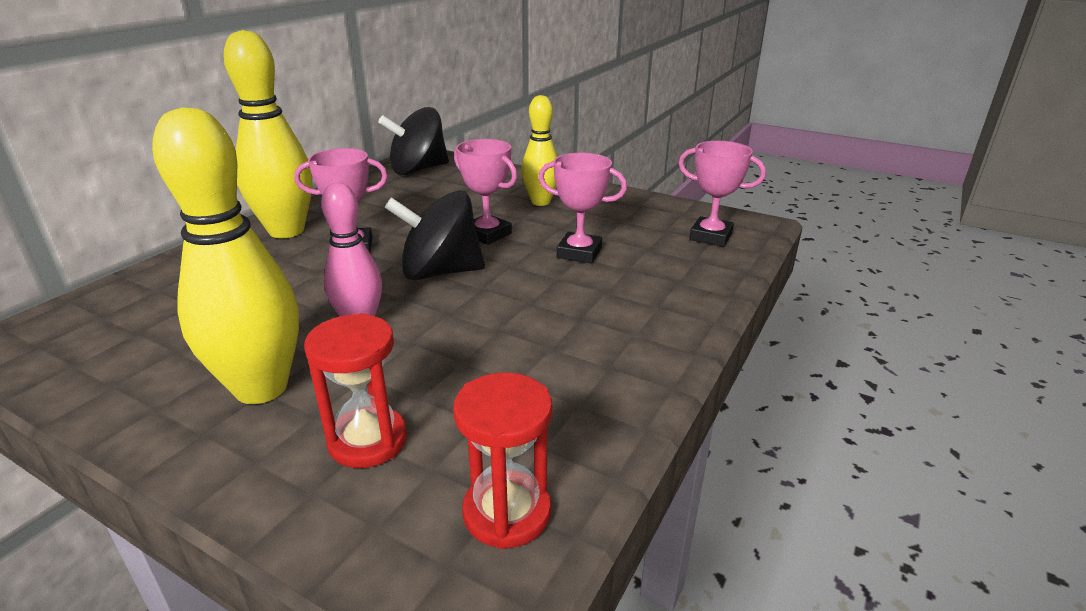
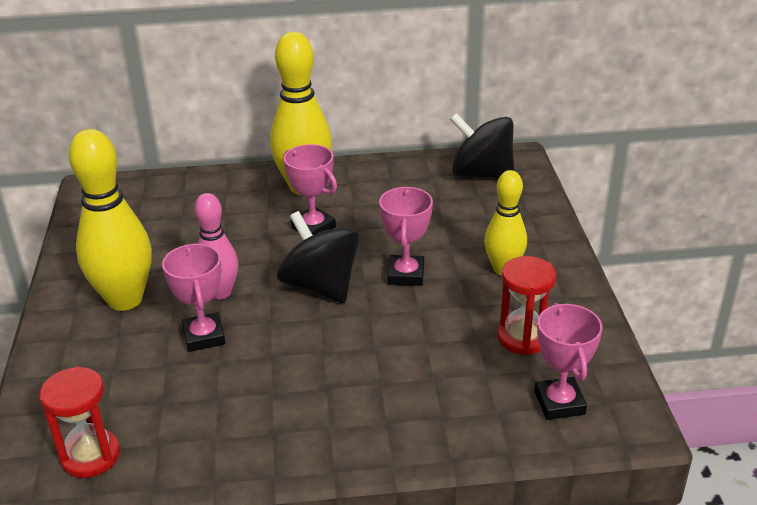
camera: 55 degrees right, 5 degrees up
red hourglass [304,313,407,468] -> red hourglass moved to [497,256,556,355]
pink trophy [538,153,627,263] -> pink trophy moved to [162,244,225,352]

